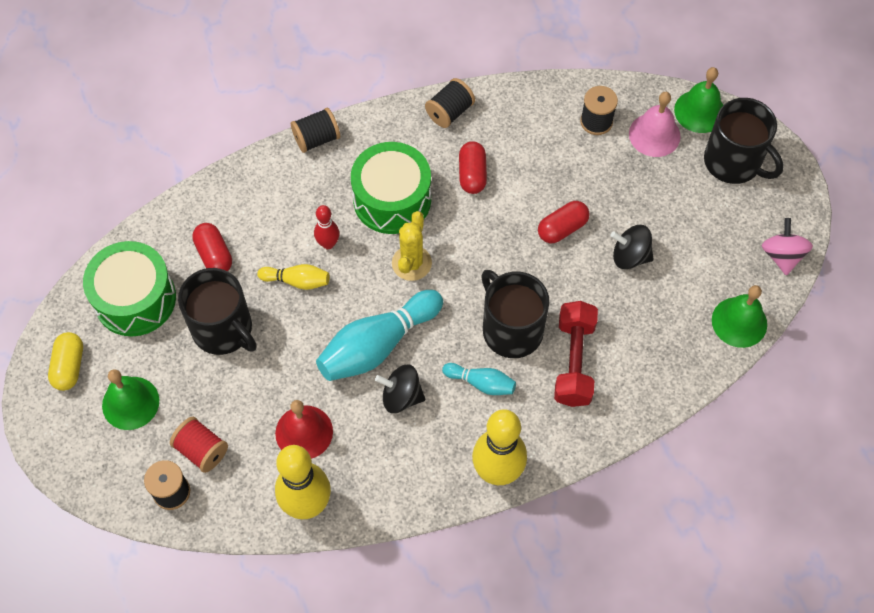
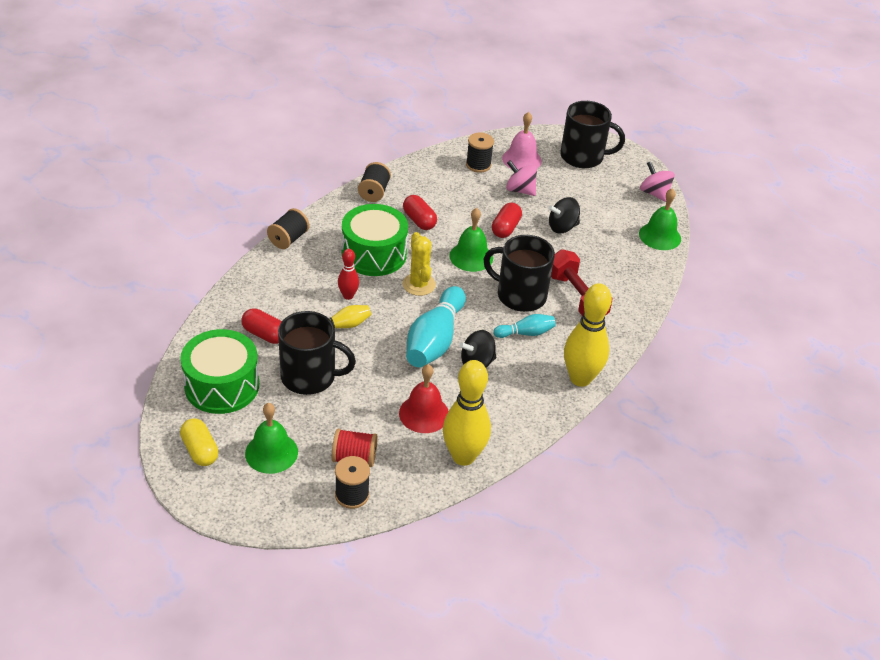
camera: 35 degrees left, 20 degrees down
green bell [674,67,723,133] -> green bell moved to [449,208,493,272]
none -> pink spinning top [506,160,537,196]

